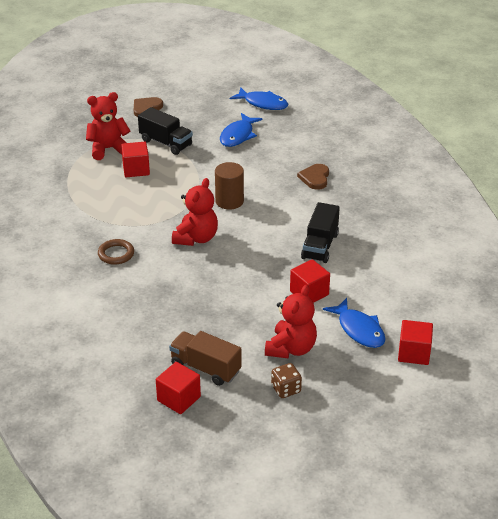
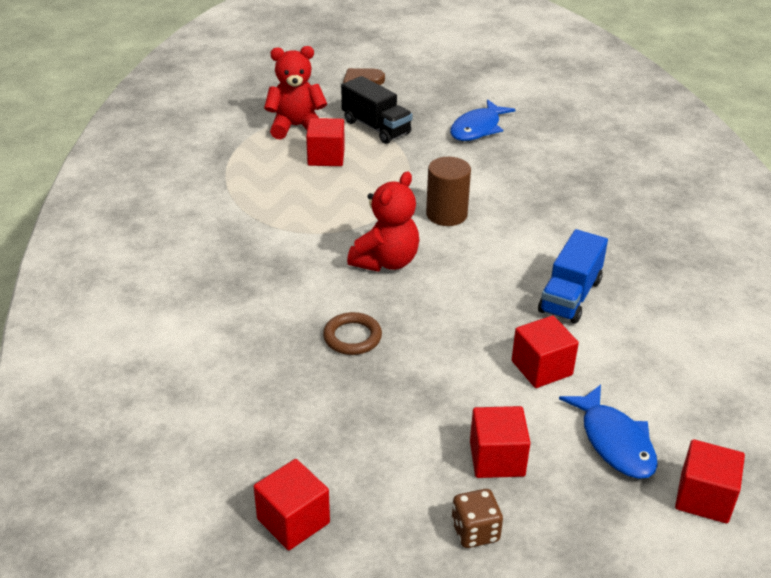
camera: 10 degrees right, 0 degrees up
brown ring [98,239,134,265] -> brown ring moved to [323,312,382,355]
brown truck [169,331,242,386] -> none
blue fish [230,87,288,110] -> none
red teddy bear [265,285,317,358] -> red cube [470,406,530,478]
brown heart [297,164,329,190] -> none
black truck [301,202,340,263] -> blue truck [538,229,608,324]

